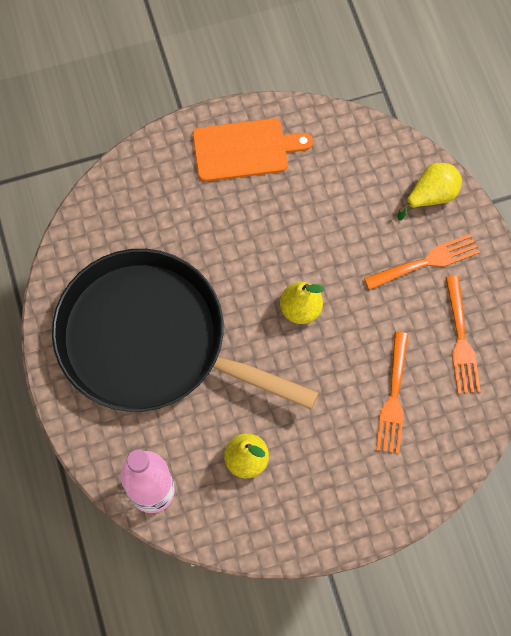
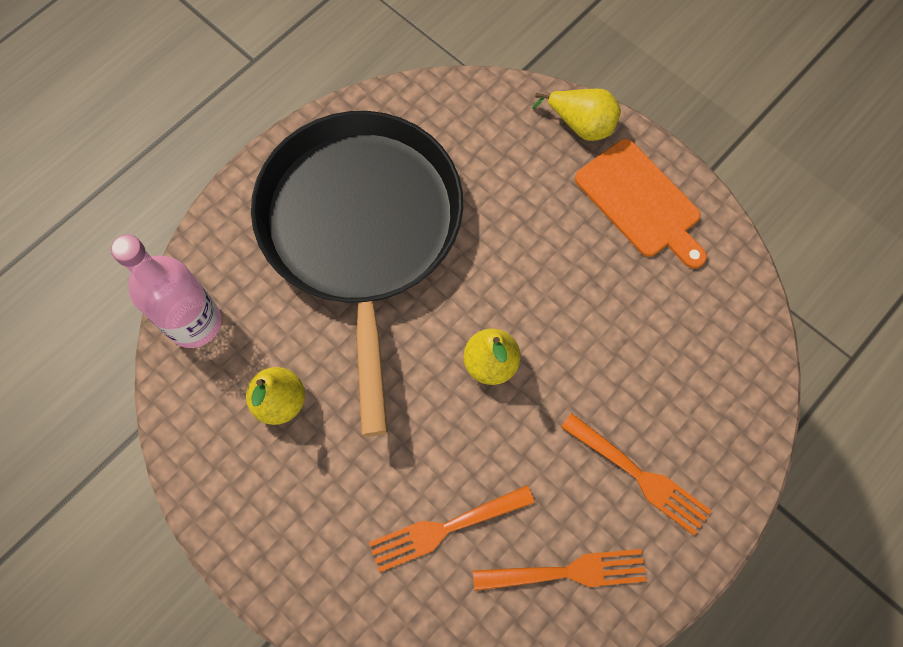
camera: 60 degrees right, 0 degrees up
yellow pear [398,163,462,221] -> yellow pear moved to [532,89,621,141]
orange fork [445,276,481,394] -> orange fork turned 150 degrees counterclockwise [473,549,647,591]

